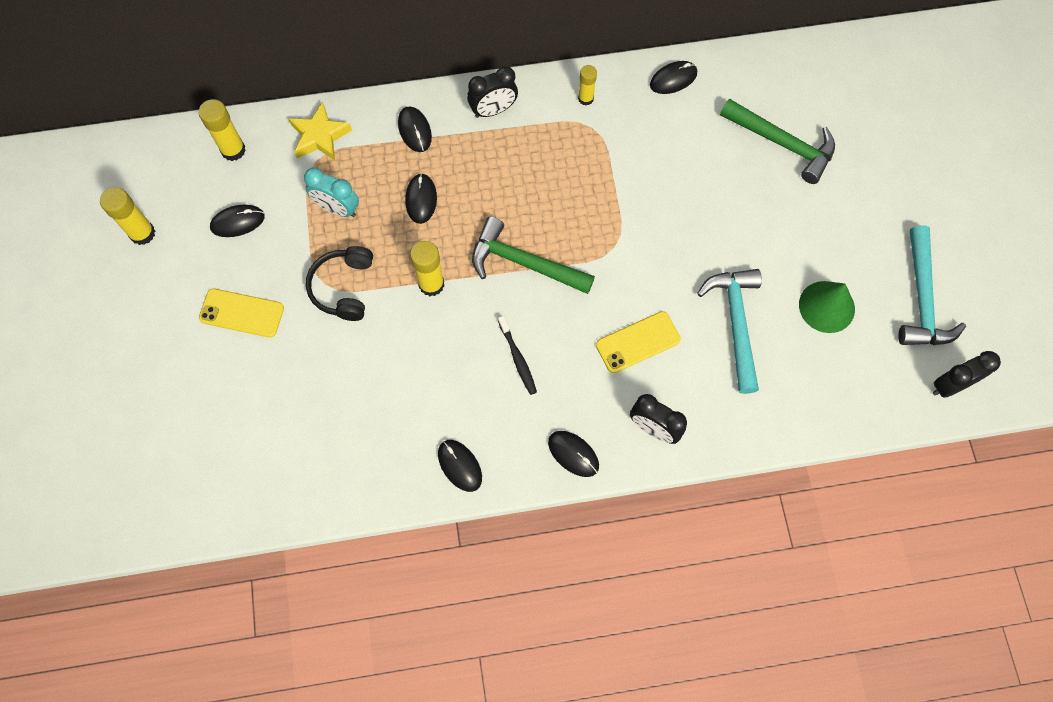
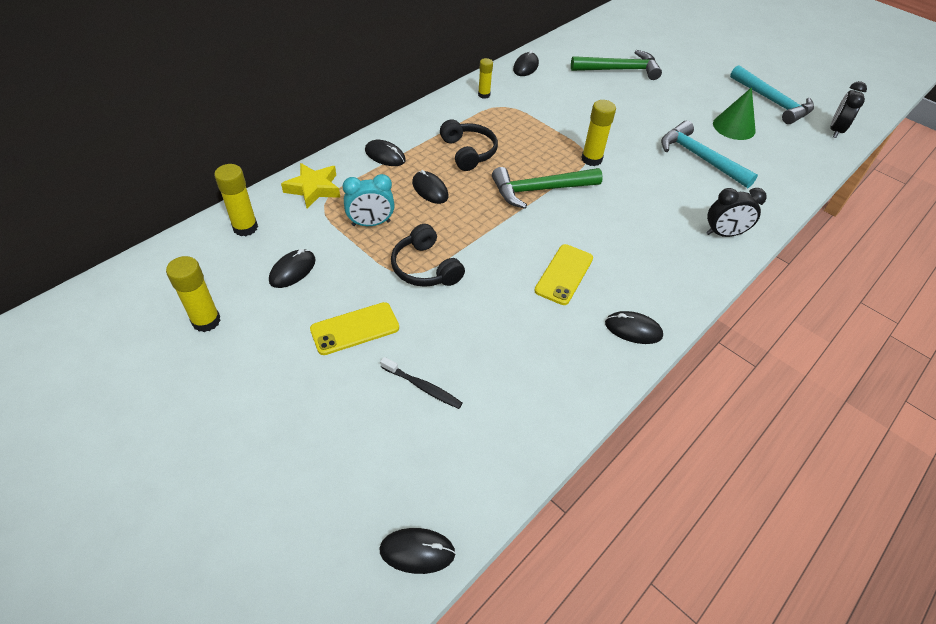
camera: 40 degrees left, 20 degrees down
yellow glue stick [410,241,444,296] -> yellow glue stick moved to [581,100,616,166]
black clock [467,66,518,118] -> none
black toothbrush [498,316,537,395] -> black toothbrush moved to [380,357,463,409]
black mouse [548,431,599,477] -> black mouse moved to [380,528,456,574]
yellow phone [596,311,681,373] -> yellow phone moved to [534,244,593,305]
none -> black headphones [440,119,498,171]

